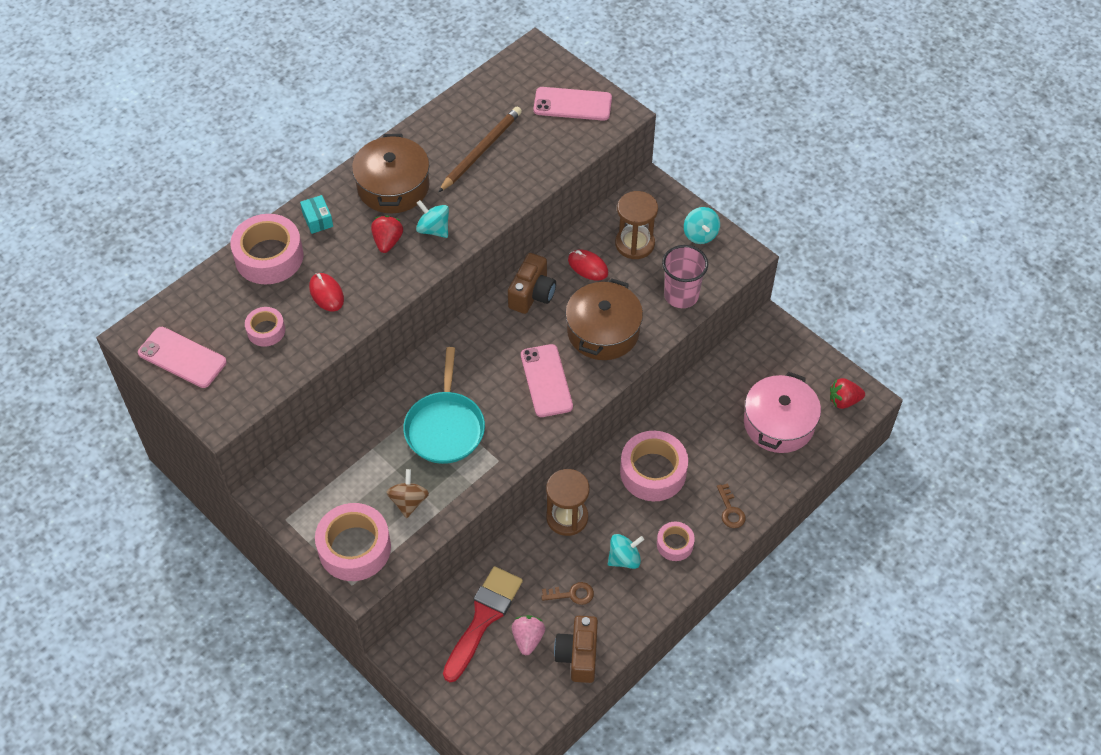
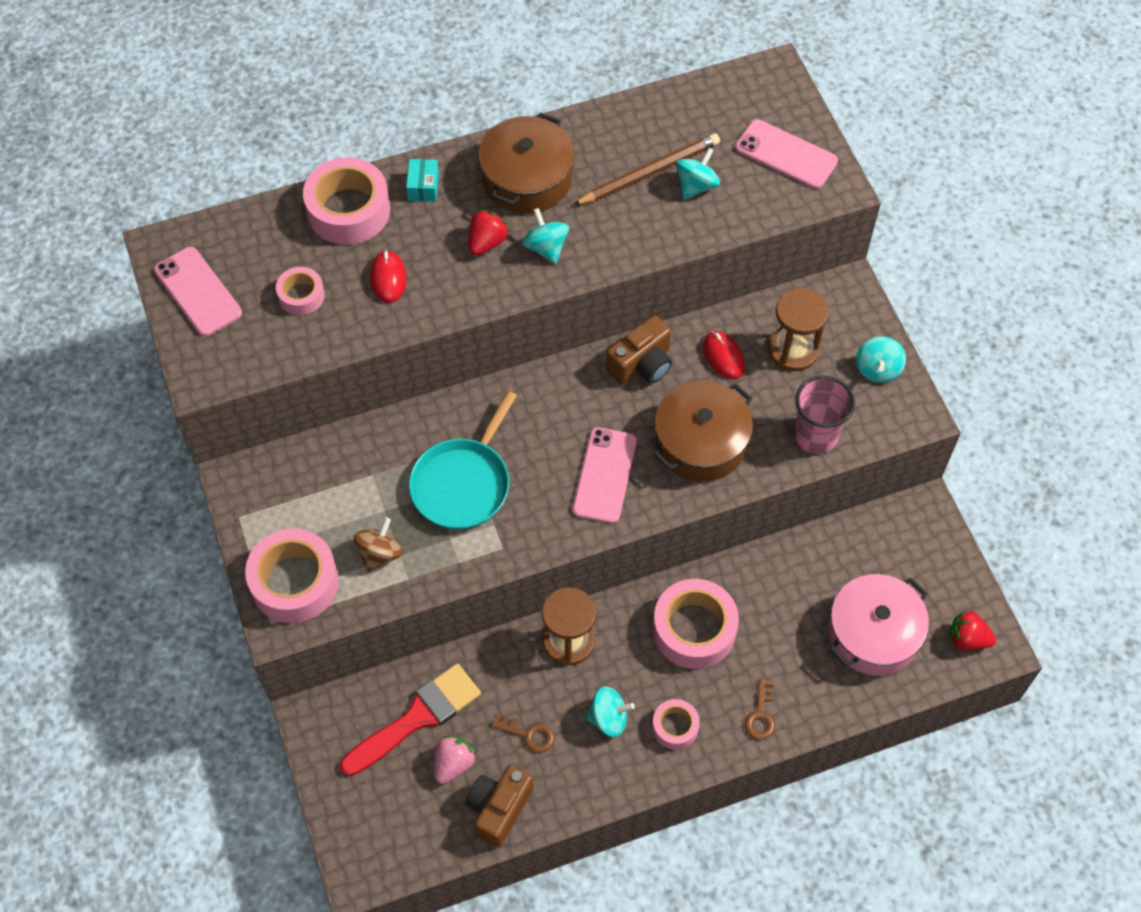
camera: 25 degrees right, 5 degrees up
none -> turquoise spinning top [676,147,720,200]

